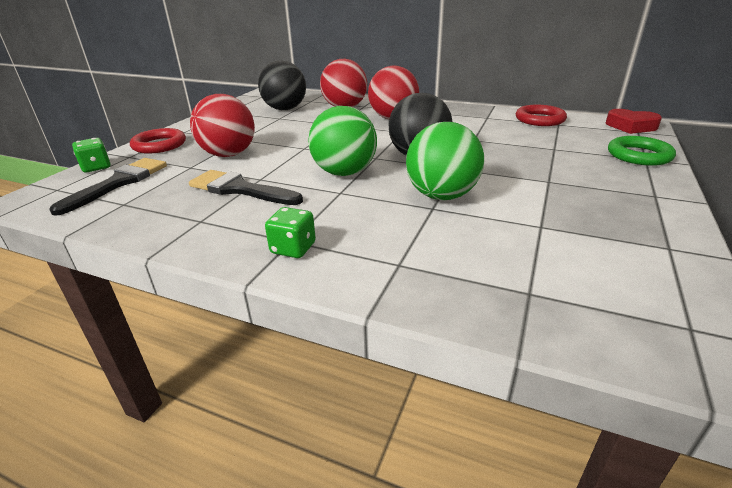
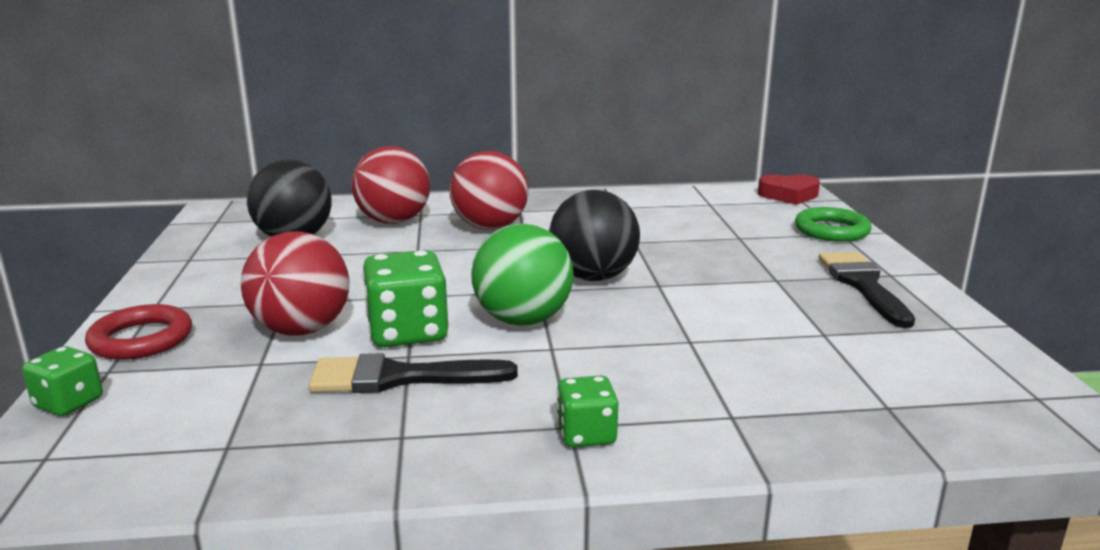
camera: 30 degrees left, 10 degrees down
black brush [49,158,167,216] -> black brush moved to [818,252,915,328]
green ball [406,122,484,200] -> none
red ring [516,105,567,126] -> none
none -> green dice [362,250,449,347]

